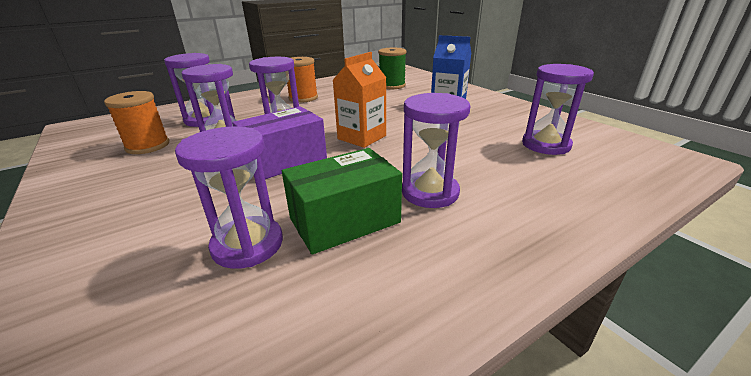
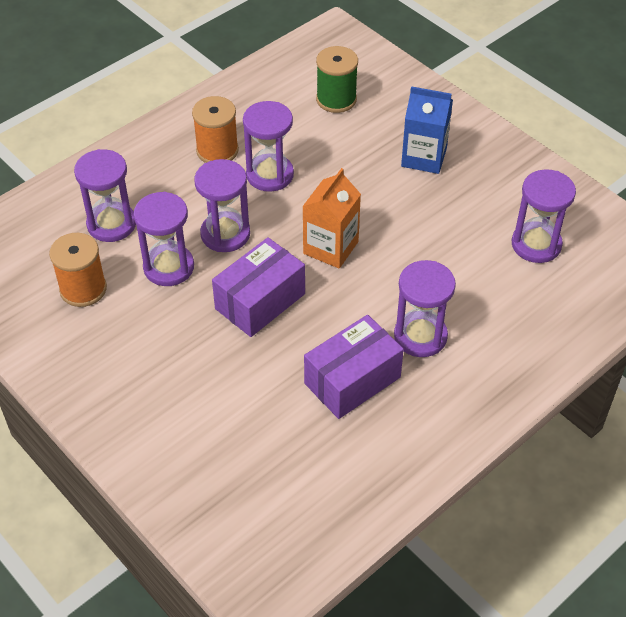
camera: 10 degrees left, 20 degrees up
purple hourglass [175,126,283,269] -> purple hourglass moved to [243,101,294,192]
green box [282,148,402,255] -> purple box [304,315,404,419]

